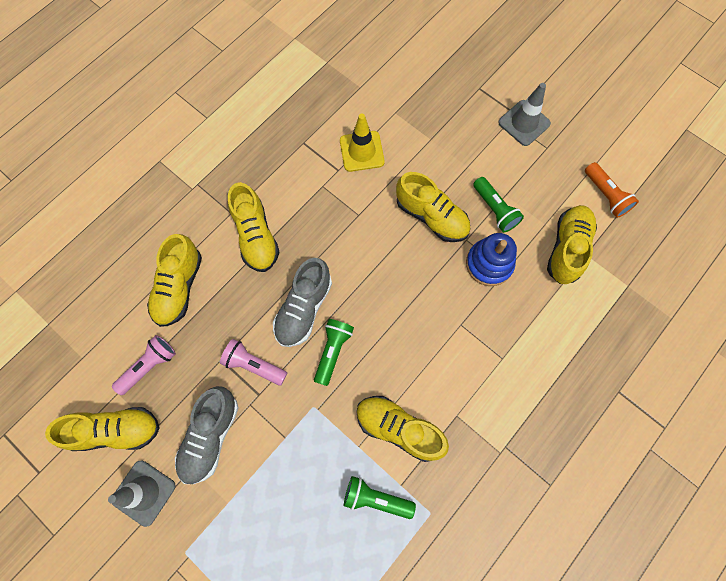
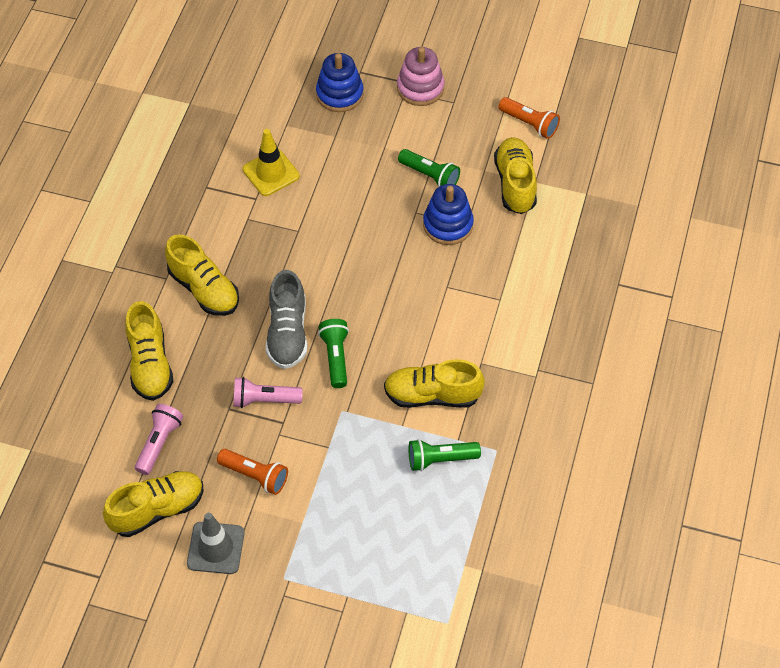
camera: 25 degrees left, 15 degrees down
grey shoe [175,386,238,484] -> orange flashlight [217,449,288,495]
yellow shoe [396,172,470,242] -> none
grey traffic cone [498,83,551,146] -> pink stacking toy [397,47,445,106]
none -> blue stacking toy [316,53,364,112]

